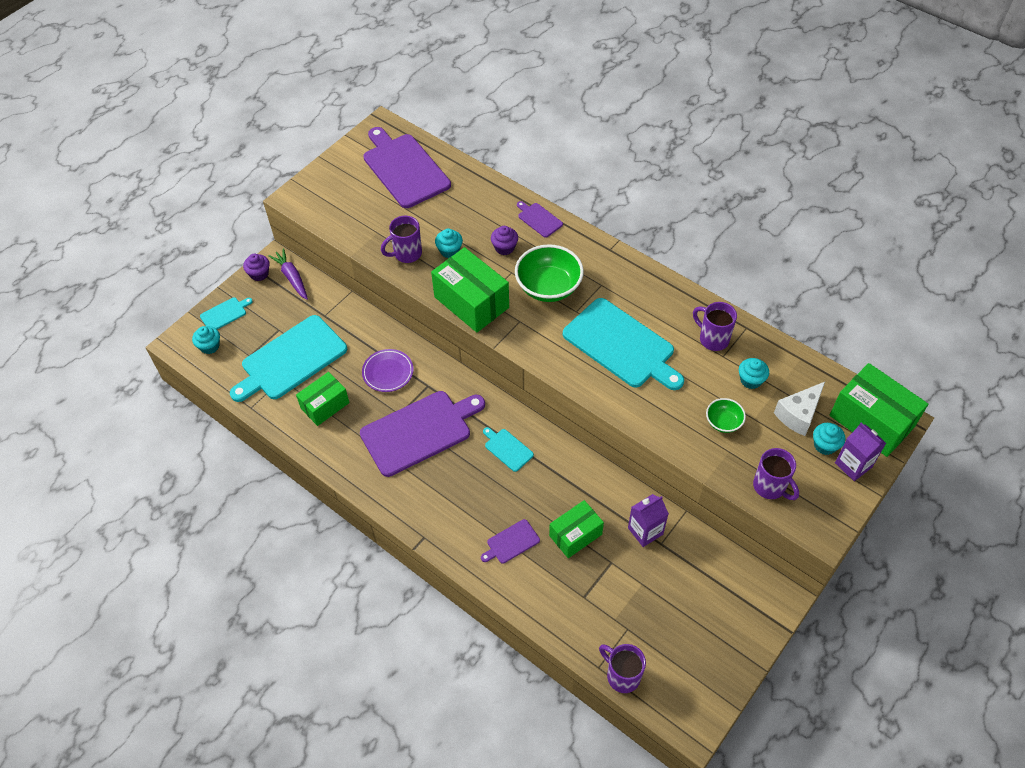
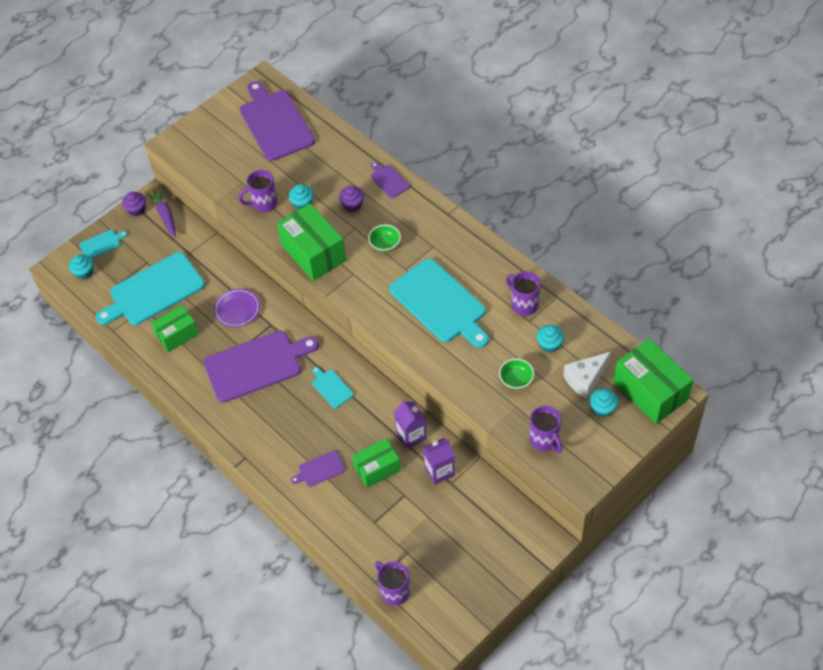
camera: 10 degrees right, 0 degrees up
green bowl [515,244,584,302] -> green bowl [368,224,401,252], size x0.53
purple carton [835,423,886,481] -> purple carton moved to [394,400,427,449]

